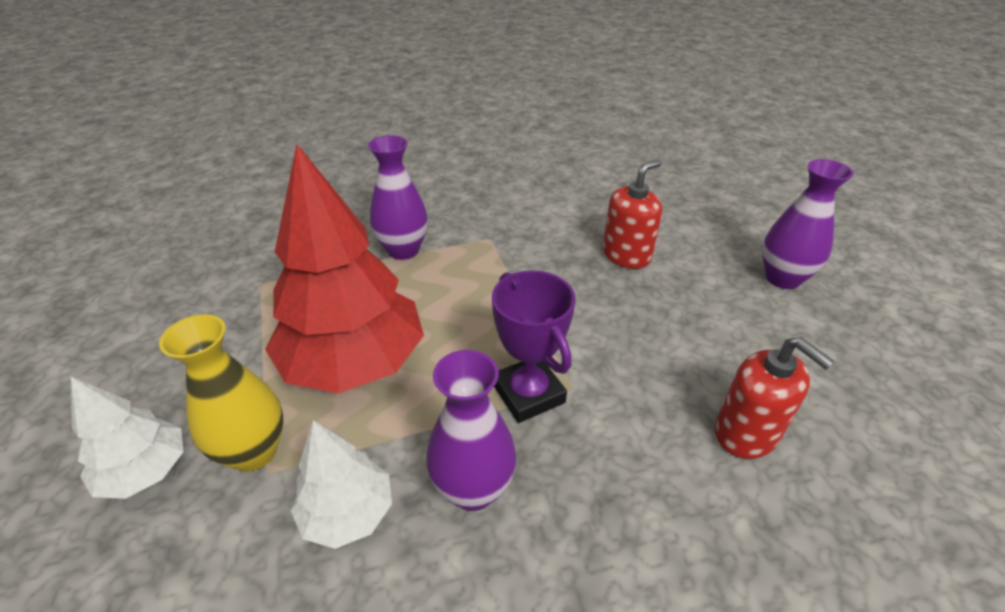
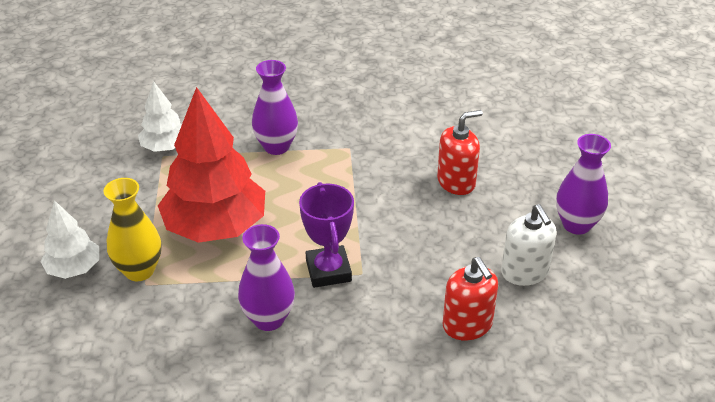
camera: 15 degrees right, 0 degrees up
white tree [291,420,392,549] -> white tree moved to [138,81,182,152]
none -> white soap dispenser [501,204,556,286]

